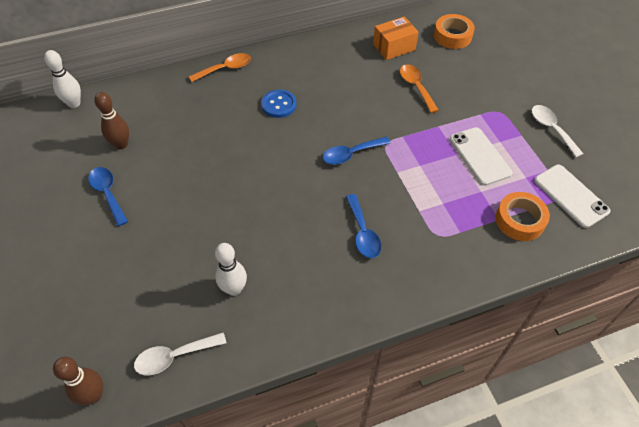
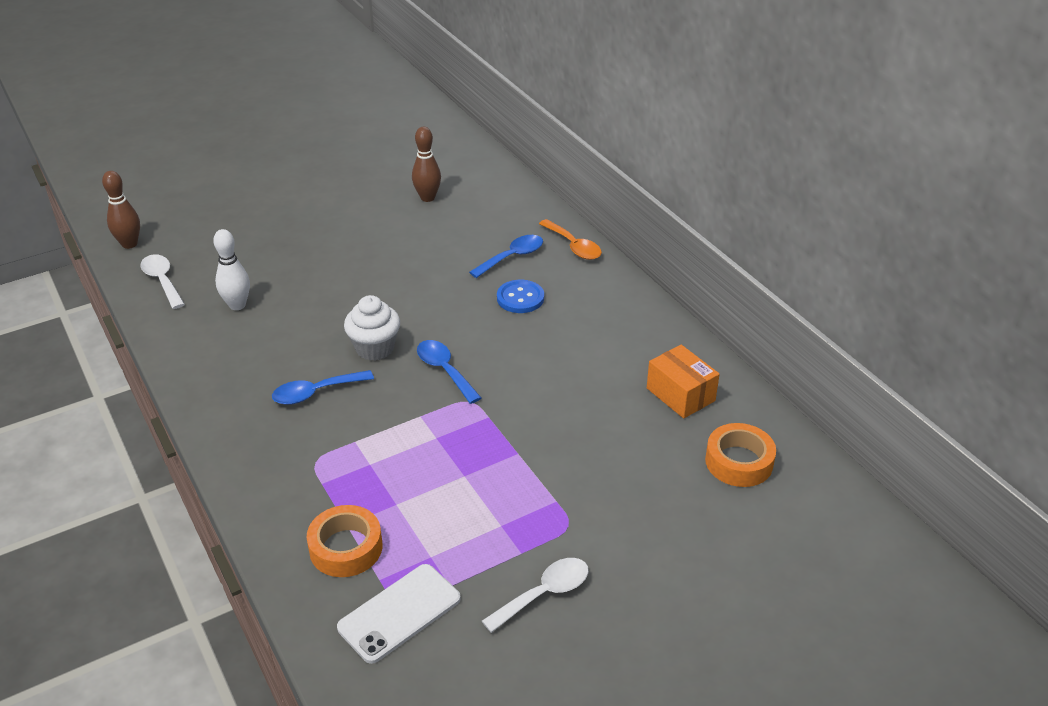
camera: 80 degrees right, 15 degrees down
white bowling pin [44,50,81,108] -> none
blue spoon [88,167,128,226] -> blue spoon moved to [469,235,543,278]
orange spoon [400,64,439,113] -> none
white phone [450,127,513,186] -> none
none -> white cupcake [344,295,400,361]

